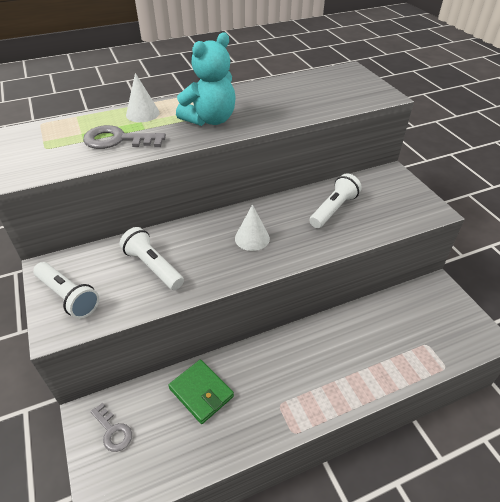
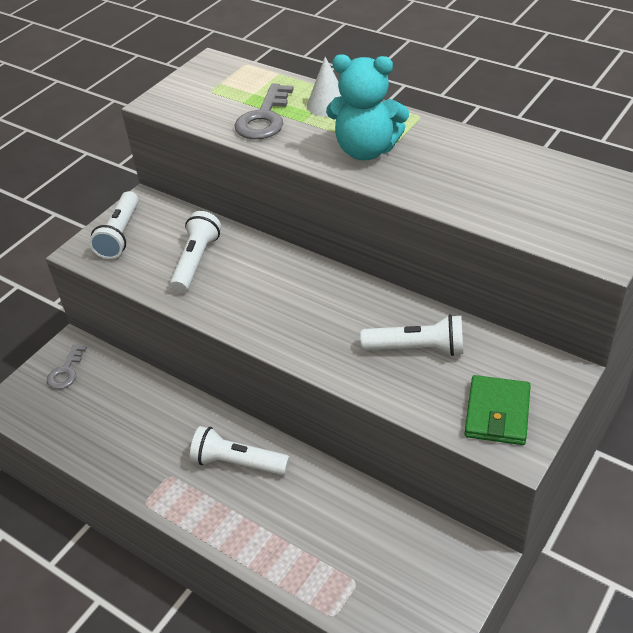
camera: 60 degrees right, 0 degrees up
grey key [83,125,166,149] -> grey key turned 135 degrees counterclockwise [235,83,294,139]
green wallet [168,360,234,424] -> green wallet moved to [464,375,531,445]
white cone [235,204,270,251] -> none
none -> white flashlight [190,426,290,475]

